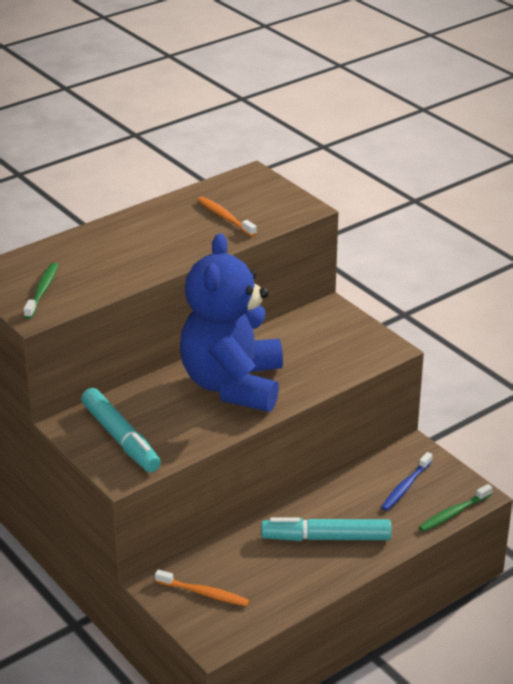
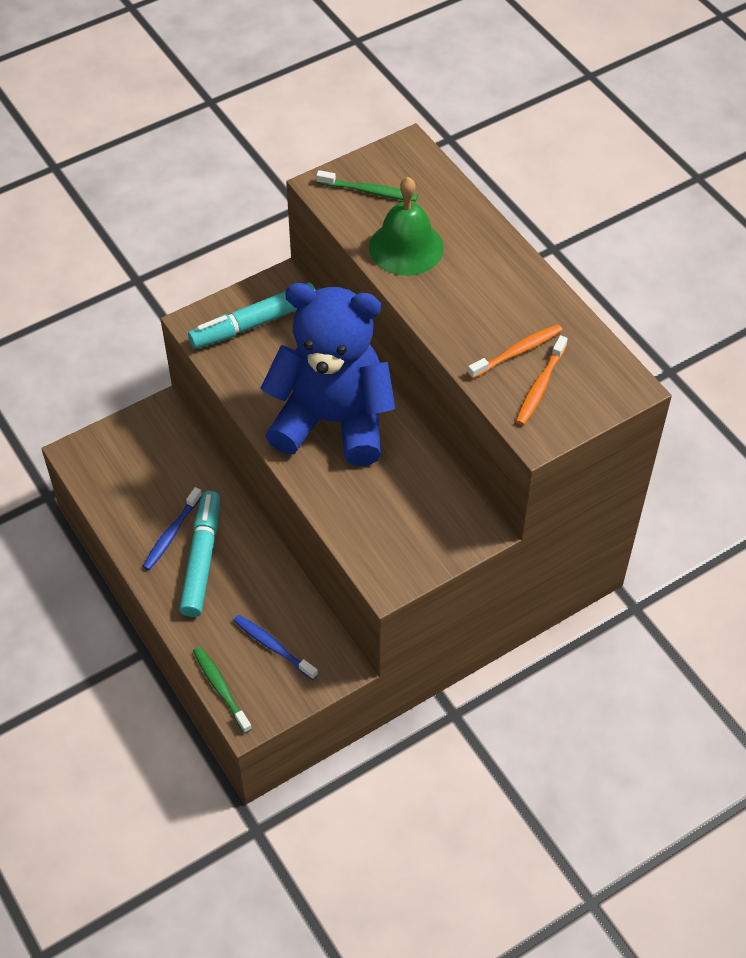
camera: 95 degrees right, 20 degrees up
orange toothbrush [155,570,249,606] -> orange toothbrush moved to [516,335,568,425]
none -> blue toothbrush [143,487,202,570]
none -> green bell [369,177,444,276]

